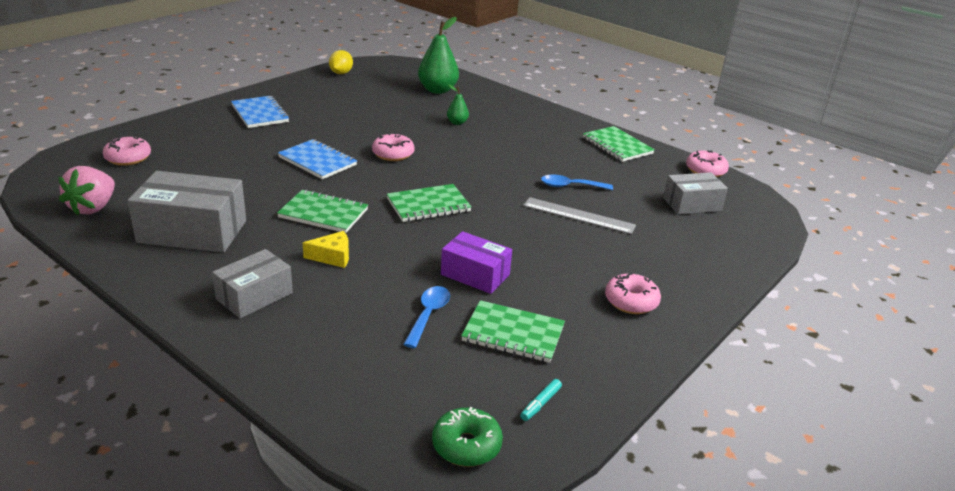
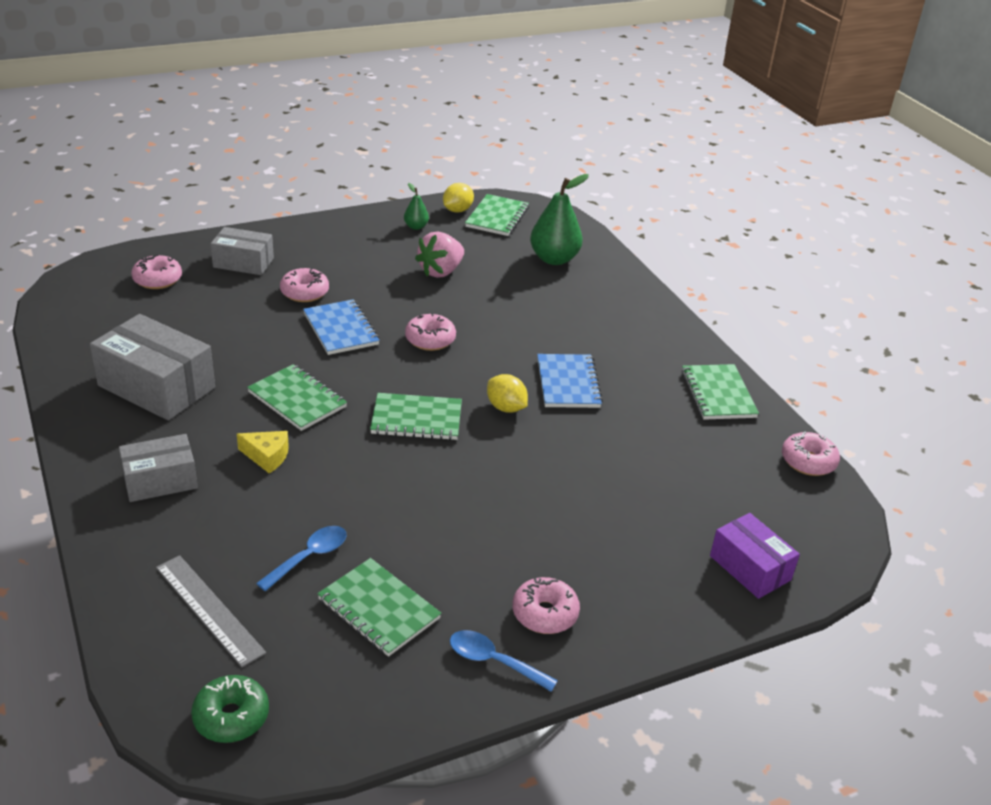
camera: 25 degrees right, 5 degrees up
pink strawberry [58,166,115,216] -> pink strawberry moved to [415,231,464,278]
blue notebook [231,96,289,128] -> blue notebook moved to [537,354,603,408]
purple box [441,231,512,294] -> purple box moved to [710,513,800,599]
green pear [447,85,469,125] -> green pear moved to [404,183,429,230]
turquoise marker [520,379,562,421] -> none
grey ruler [523,197,636,234] -> grey ruler moved to [156,555,266,667]
blue spoon [541,175,613,190] -> blue spoon moved to [450,630,558,692]
grey box [663,172,728,215] -> grey box moved to [210,227,274,275]
none -> pink donut [280,268,329,302]
none -> green notebook [465,194,529,236]
none -> yellow lemon [487,374,528,413]

